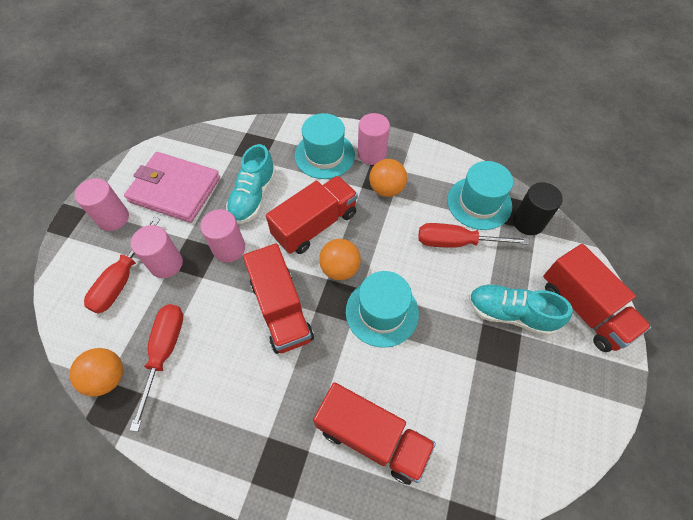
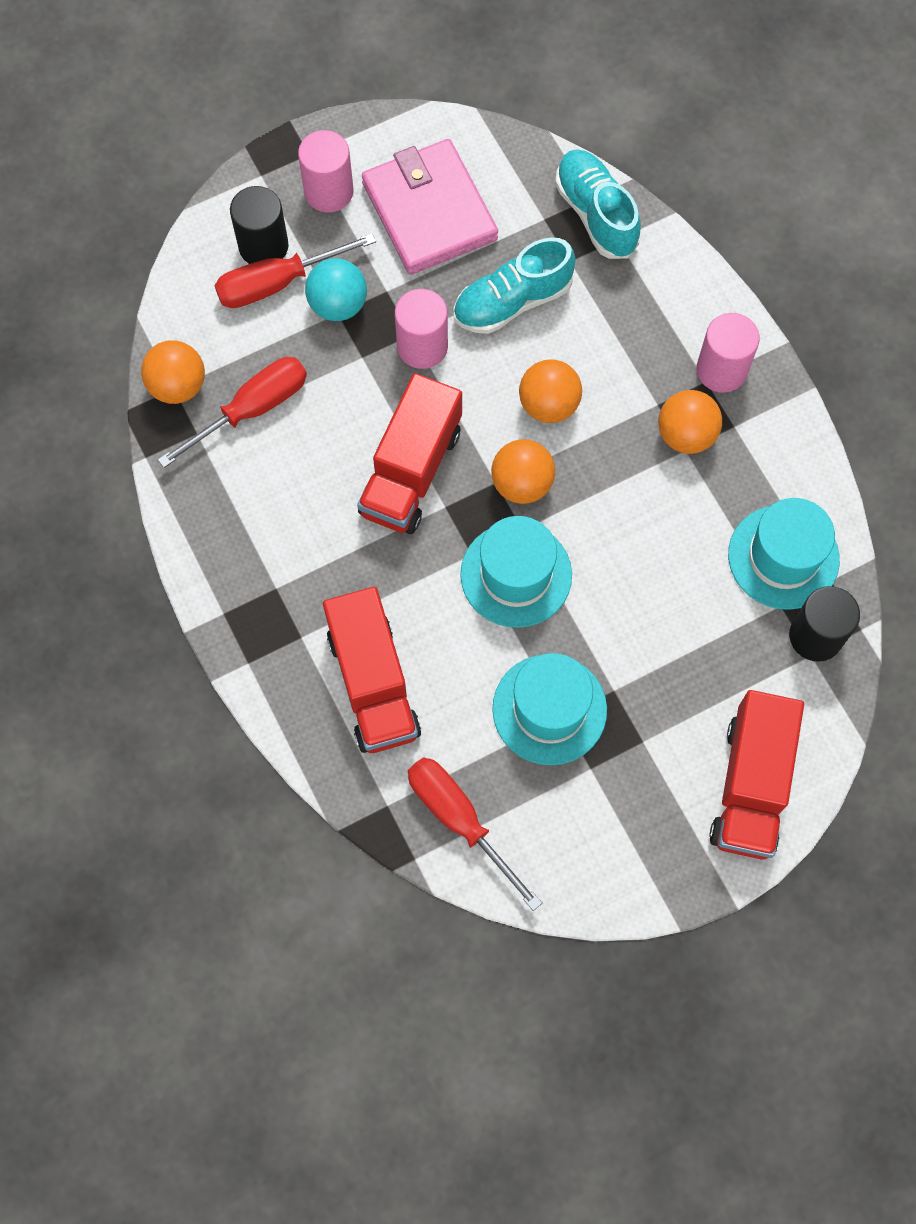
camera: 45 degrees right, 10 degrees up
pink cylinder [130,225,183,278] -> turquoise ball [305,258,367,321]
red truck [266,176,358,254] -> orange ball [519,359,582,423]
turquoise hat [294,113,355,179] -> turquoise hat moved to [492,653,607,765]
red screwdriver [418,223,530,248] -> red screwdriver moved to [408,757,542,911]
turquoise shoe [469,284,573,336] -> turquoise shoe moved to [555,149,641,259]
none -> black cylinder [230,186,289,264]

